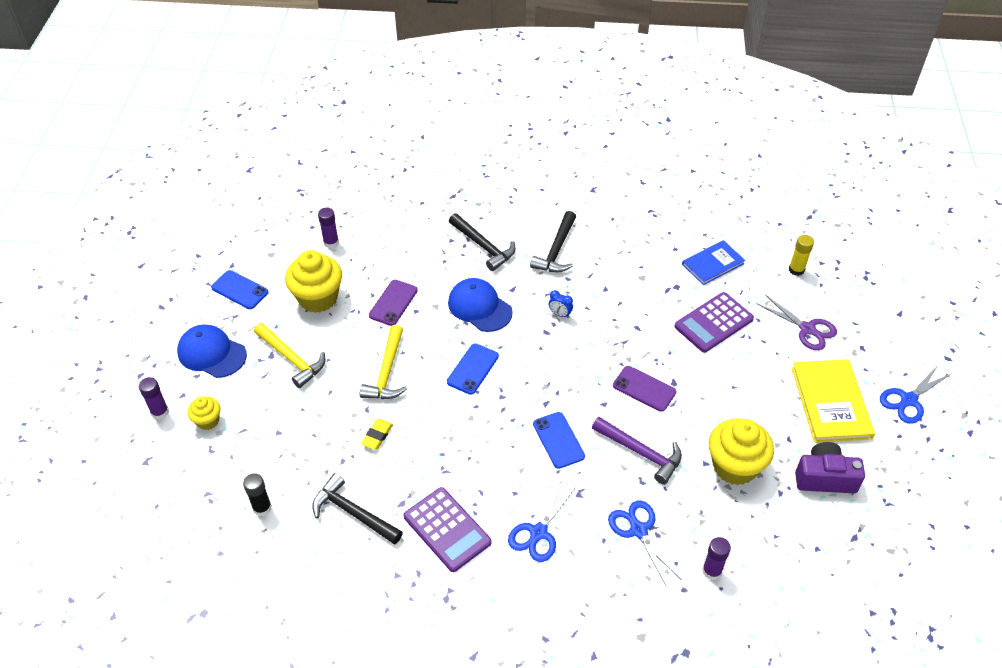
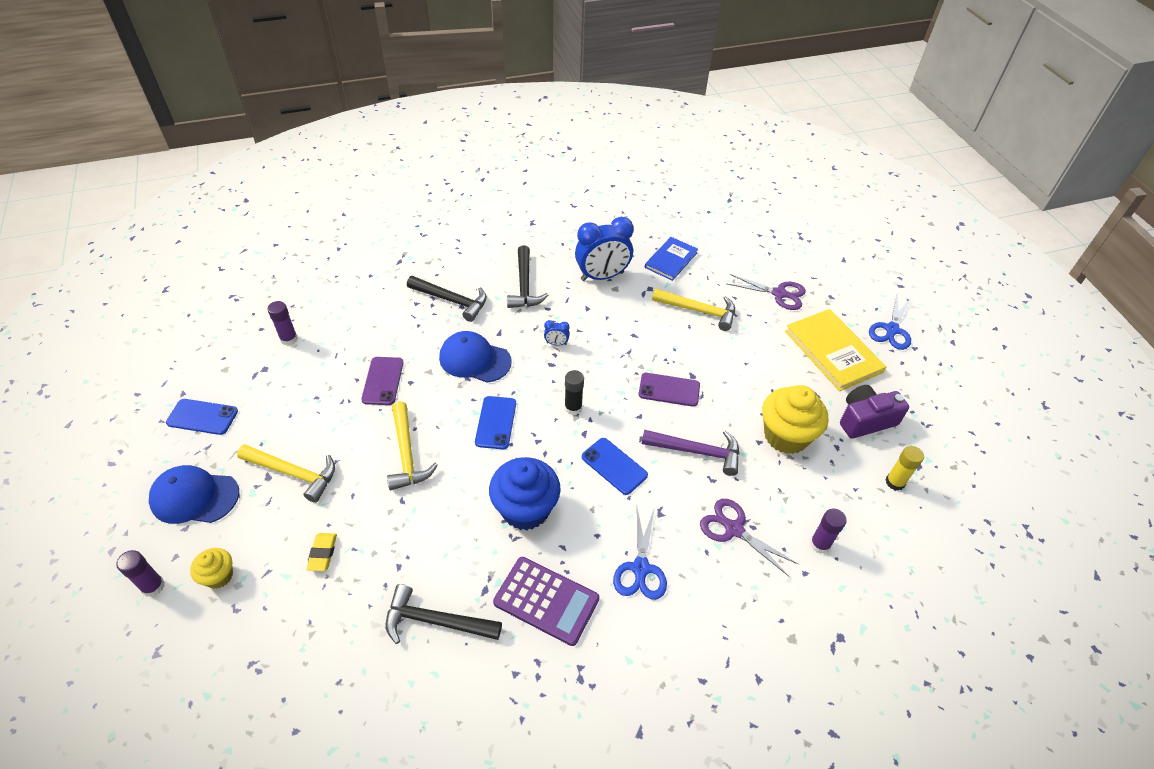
camera: 25 degrees left, 0 degrees up
black glue stick [243,473,272,516] -> black glue stick moved to [564,370,584,415]
yellow cupcake [285,250,342,313] -> none
yellow eraser [361,419,393,450] -> yellow eraser moved to [306,533,337,571]
blue scissors [608,500,682,587] -> purple scissors [700,499,799,577]
purple calculator [674,292,754,353] -> yellow hammer [652,289,735,331]
yellow glue stick [789,235,814,276] -> yellow glue stick moved to [886,446,924,491]
none -> blue cupcake [489,457,561,531]
none -> blue clock [575,217,634,281]

